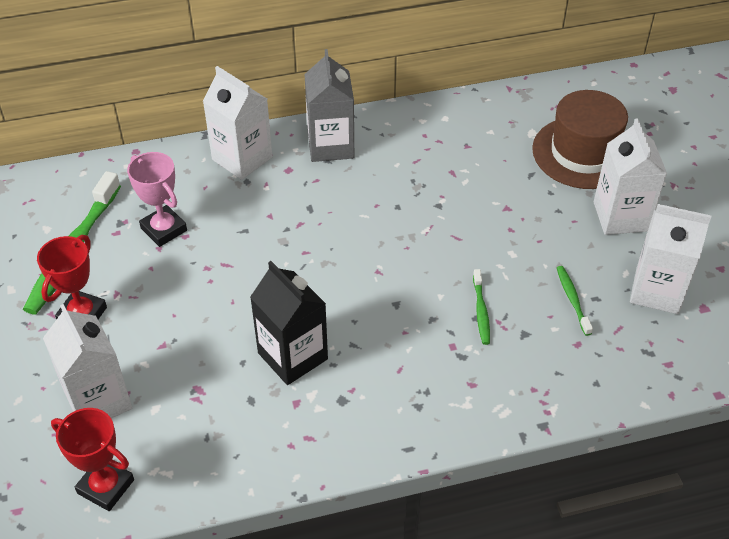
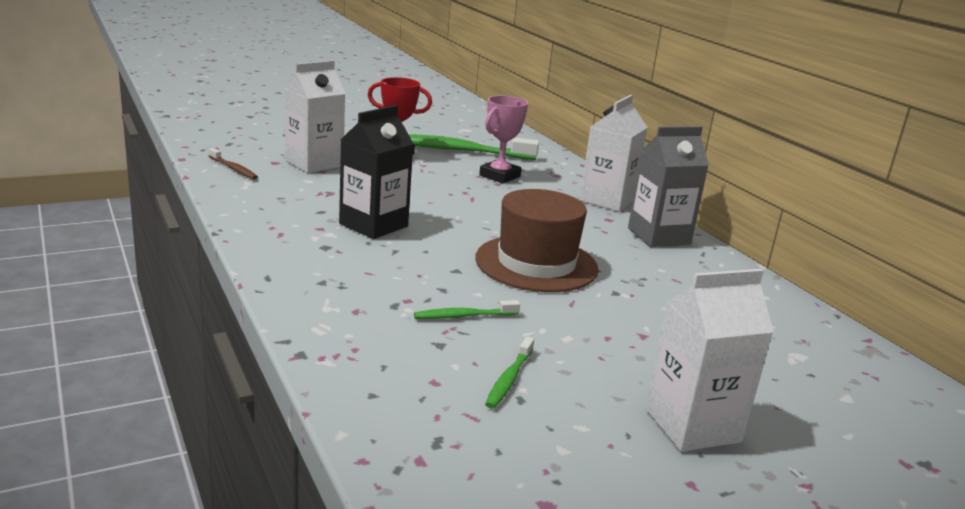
camera: 75 degrees right, 25 degrees down
red trophy [51,408,134,511] -> brown toothbrush [208,148,258,179]
brown hat [532,90,628,189] -> brown hat moved to [475,189,599,292]
green toothbrush [557,266,593,336] -> green toothbrush turned 135 degrees clockwise [485,337,534,409]
white carton [630,204,711,314] -> none

